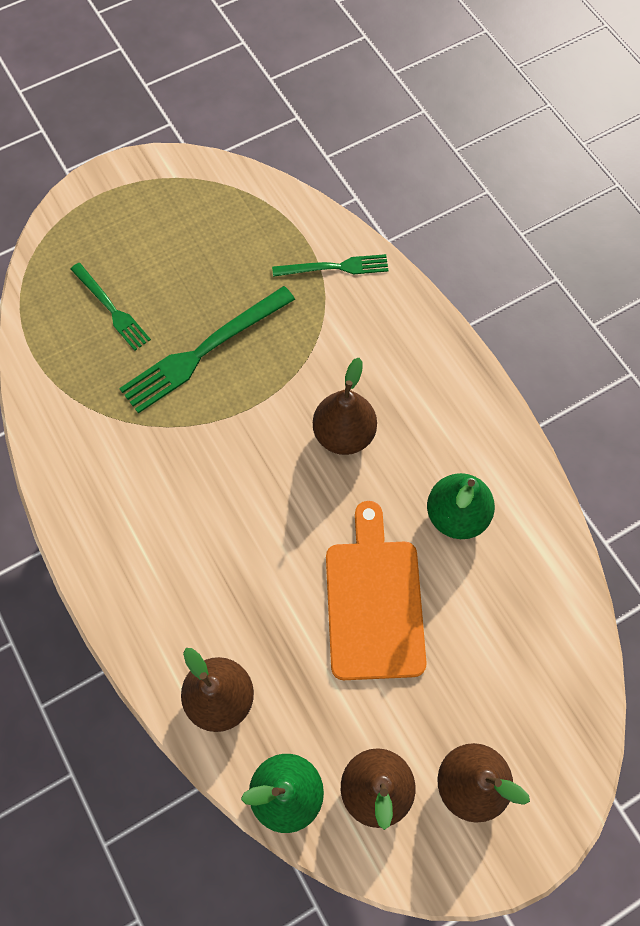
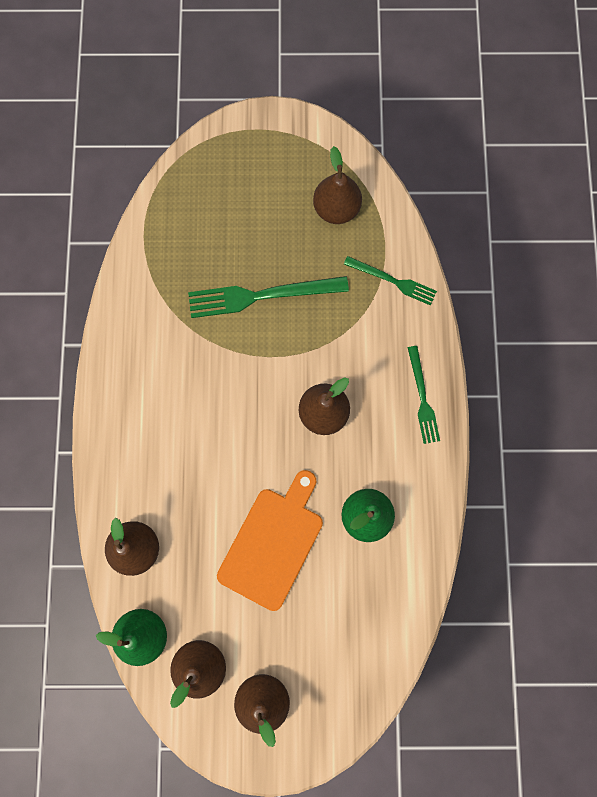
camera: 30 degrees right, 10 degrees up
green fork [70,263,151,351] -> green fork moved to [407,346,440,444]
none -> brown pear [313,146,362,224]

